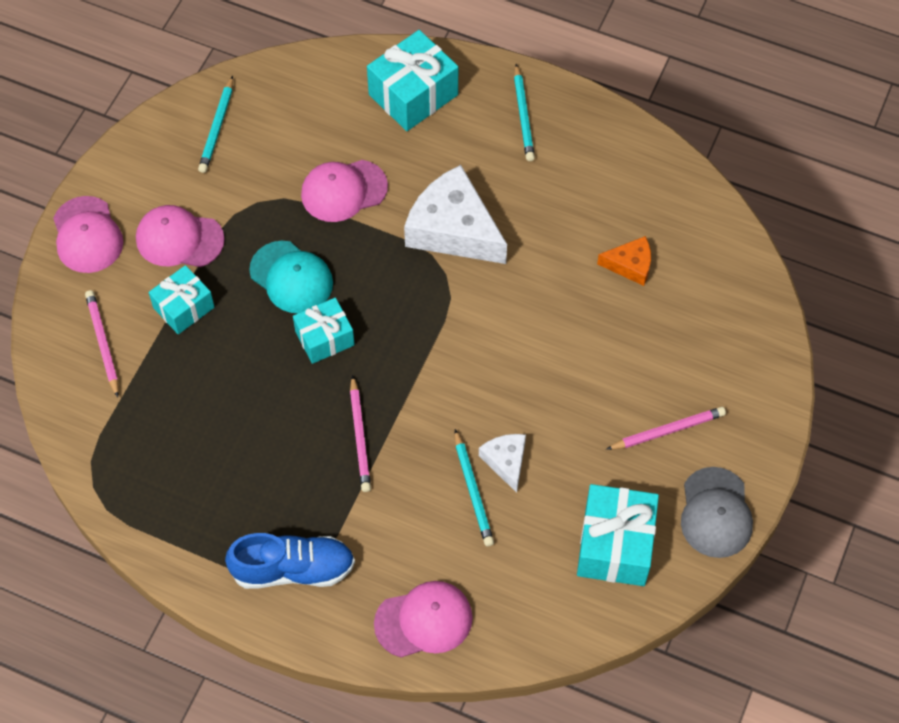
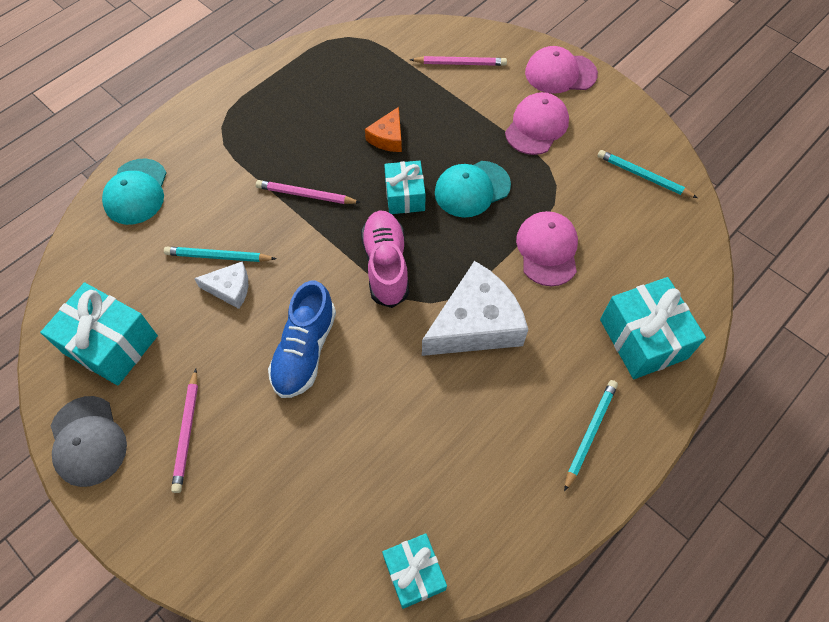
camera: 110 degrees right, 0 degrees up
turquoise gift [149,265,214,334] -> turquoise gift moved to [382,533,447,609]
blue shoe [225,533,355,589] -> blue shoe moved to [268,281,336,398]
pink cap [374,581,473,657] -> turquoise cap [102,159,167,225]
turquoise pencil [514,64,535,161] -> turquoise pencil turned 105 degrees clockwise [564,380,618,492]
orange cheese [597,236,651,286] -> orange cheese moved to [365,107,402,152]
grey cap [681,467,753,558] -> grey cap turned 135 degrees counterclockwise [51,396,127,487]
none -> pink shoe [361,210,409,308]

